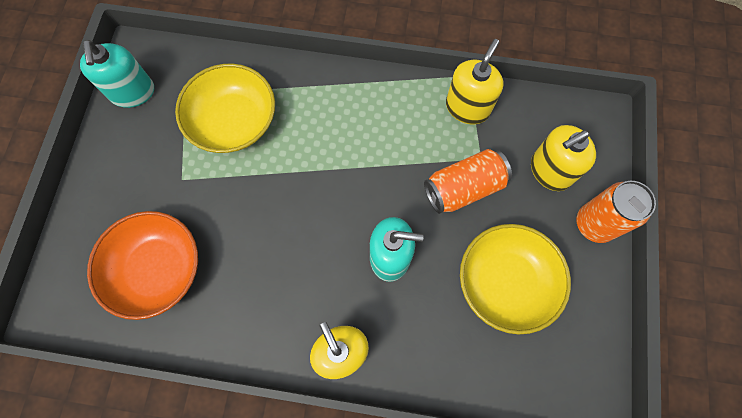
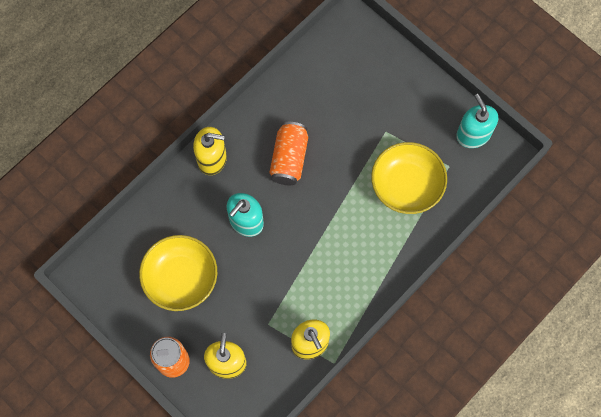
camera: 125 degrees right, 0 degrees up
turquoise soap dispenser [80,40,154,108] -> turquoise soap dispenser turned 45 degrees clockwise [456,94,498,148]
orange bowl [87,211,198,320] -> none
orange can [424,149,512,214] -> orange can moved to [270,122,308,185]

